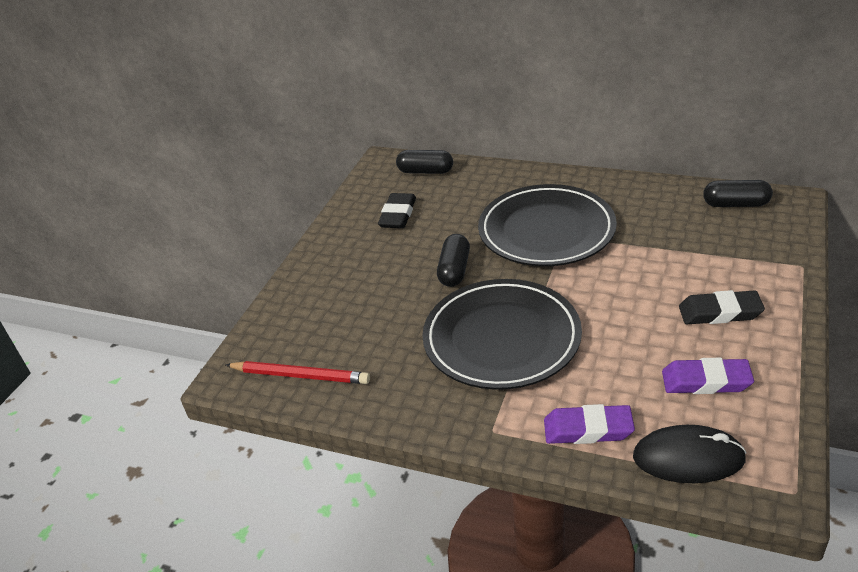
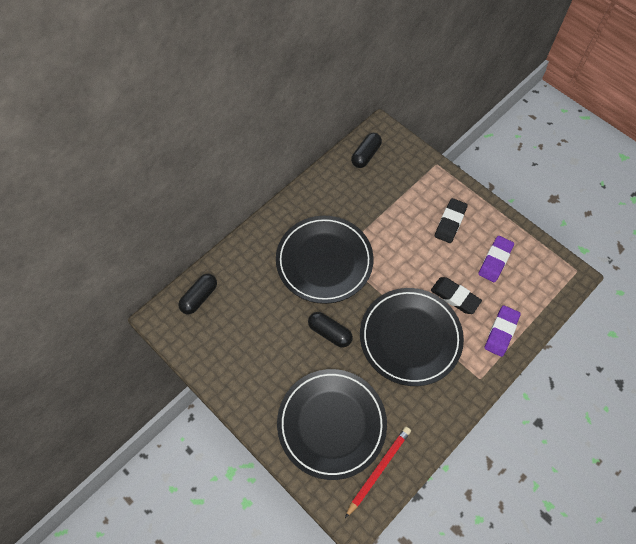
camera: 70 degrees left, 25 degrees up
black eraser [378,193,416,228] -> black eraser moved to [431,277,482,314]
black mouse [633,425,746,483] -> none
none -> black plate [277,369,387,480]

